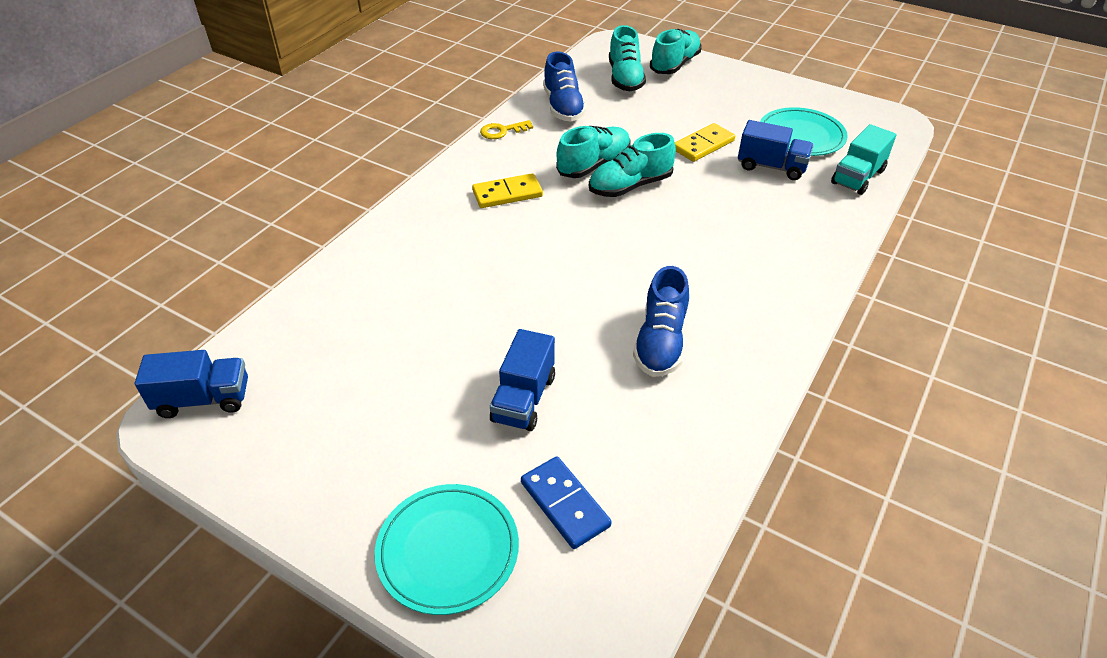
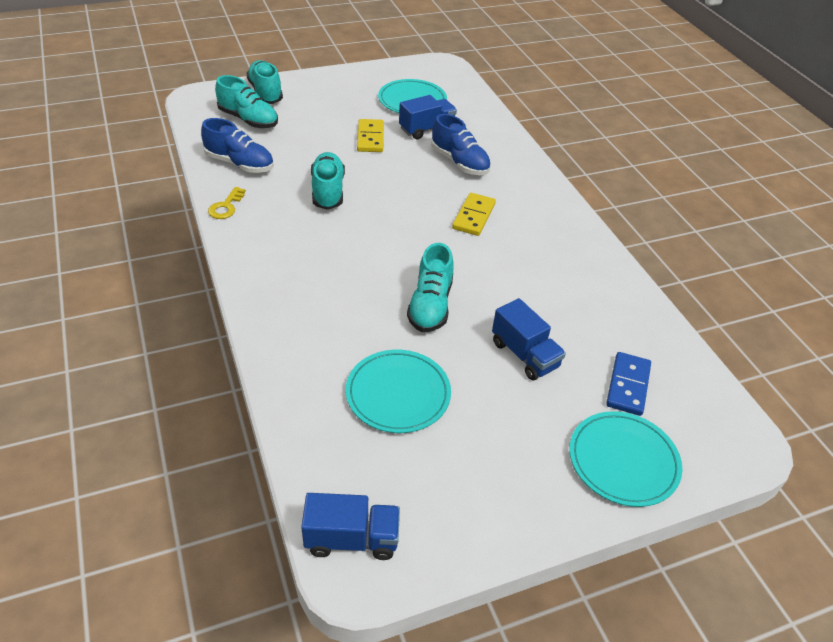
camera: 55 degrees left, 0 degrees up
blue truck [135,350,248,418] -> blue truck turned 60 degrees clockwise [301,493,400,560]
yellow domino [472,173,543,208] -> yellow domino moved to [452,193,496,236]
blue domino [521,456,612,549] -> blue domino turned 75 degrees counterclockwise [606,352,651,416]
turquoise shoe [589,133,676,197] -> turquoise shoe moved to [407,243,454,332]
blue shoe [633,266,689,377] -> blue shoe moved to [431,114,491,175]
turquoise truck [831,124,896,195] -> none
none -> turquoise plate [346,350,451,433]

